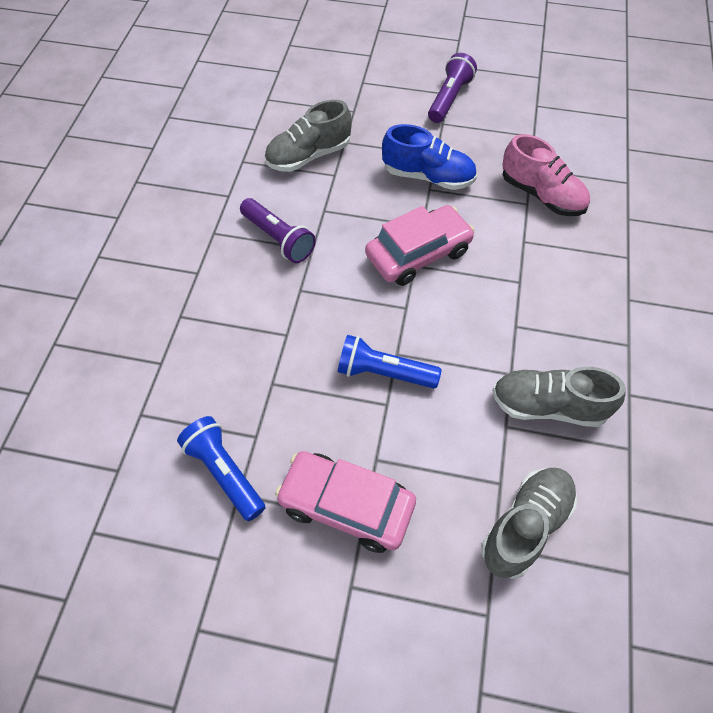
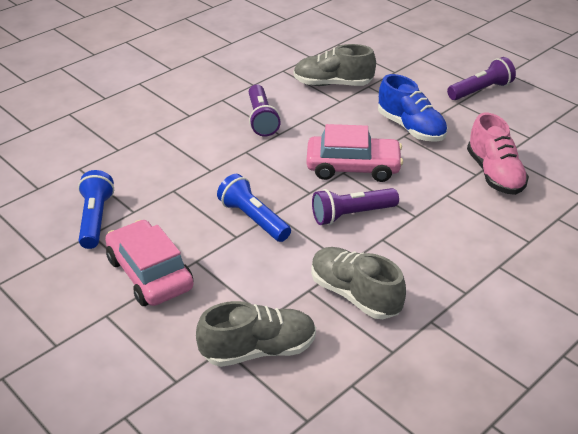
camera: 35 degrees right, 20 degrees down
none -> purple flashlight [312,188,399,225]

